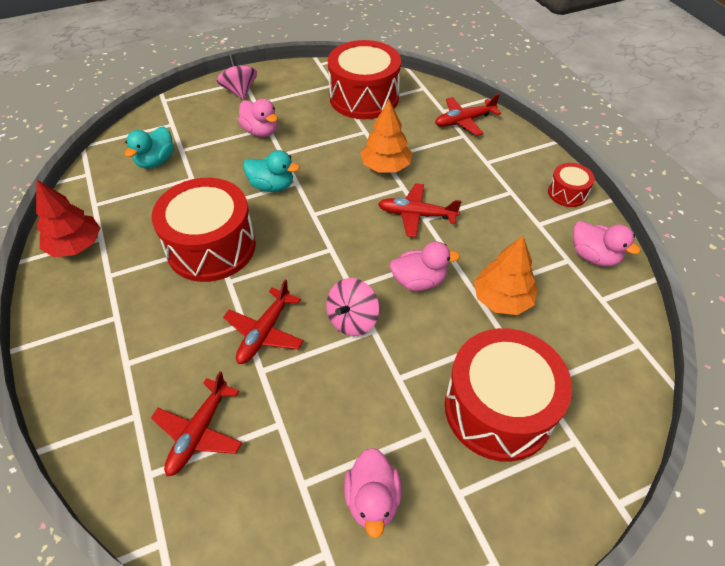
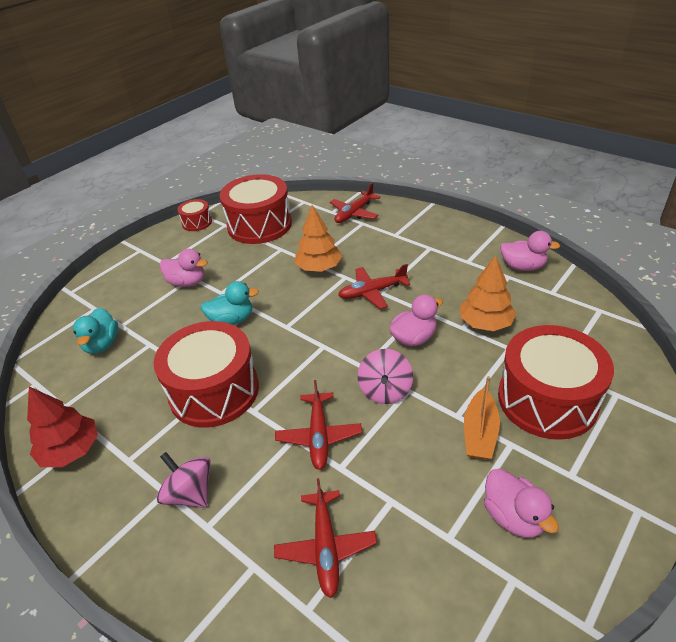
camera: 25 degrees left, 10 degrees down
pink spinning top [217,55,257,100] -> pink spinning top moved to [157,452,211,508]
red drum [548,163,595,207] -> red drum moved to [177,199,212,231]
none -> orange boat [464,376,500,460]

